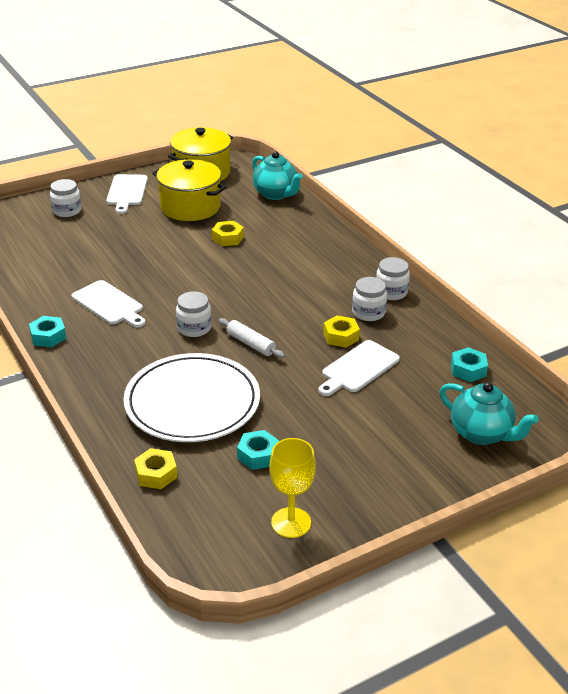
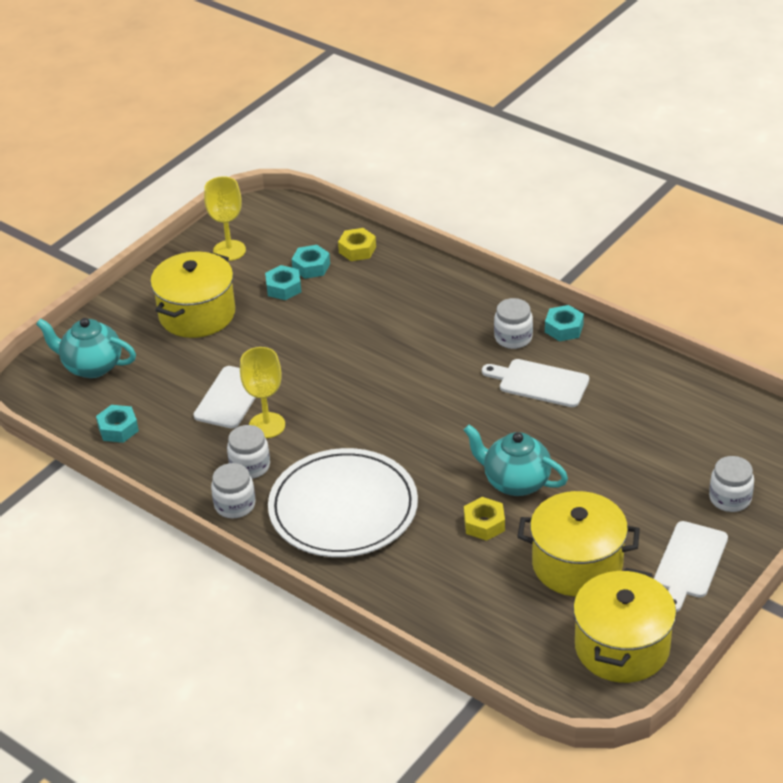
camera: 160 degrees right, 5 degrees up
white cutting board [106,174,148,214] -> white cutting board turned 135 degrees counterclockwise [654,521,728,612]
white plate [123,353,260,442] -> white plate moved to [268,448,418,557]
white jar [176,291,212,337] -> white jar moved to [494,298,533,349]
white rolling pin [219,318,285,358] -> none
turquoise teapot [252,151,303,200] -> turquoise teapot moved to [464,425,568,496]
yellow nut [323,315,360,348] -> yellow goblet [240,347,285,438]
none -> yellow pot [150,251,235,338]
none -> turquoise nut [292,245,330,279]

